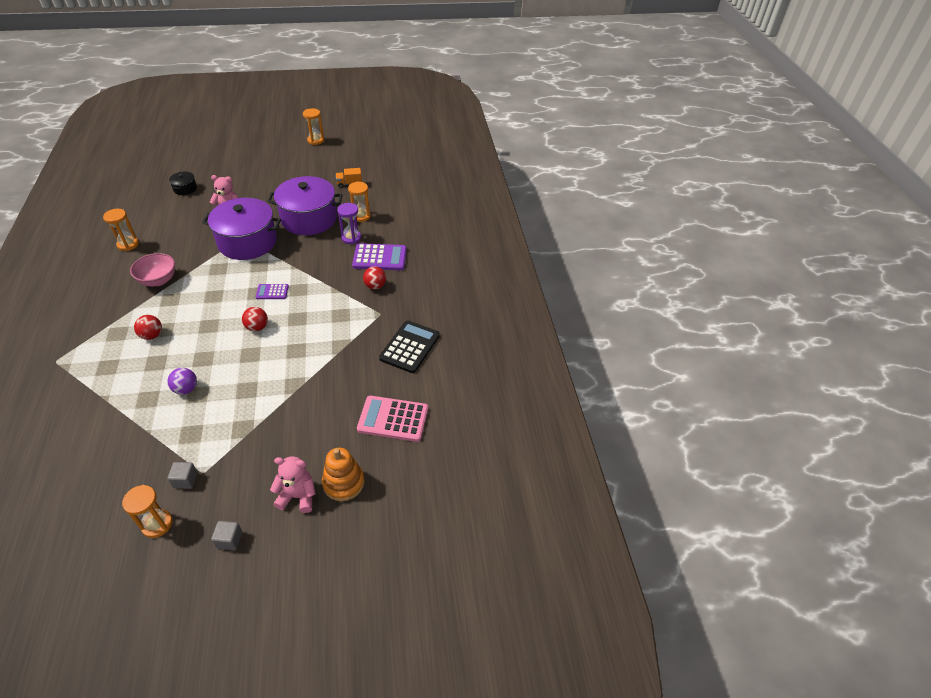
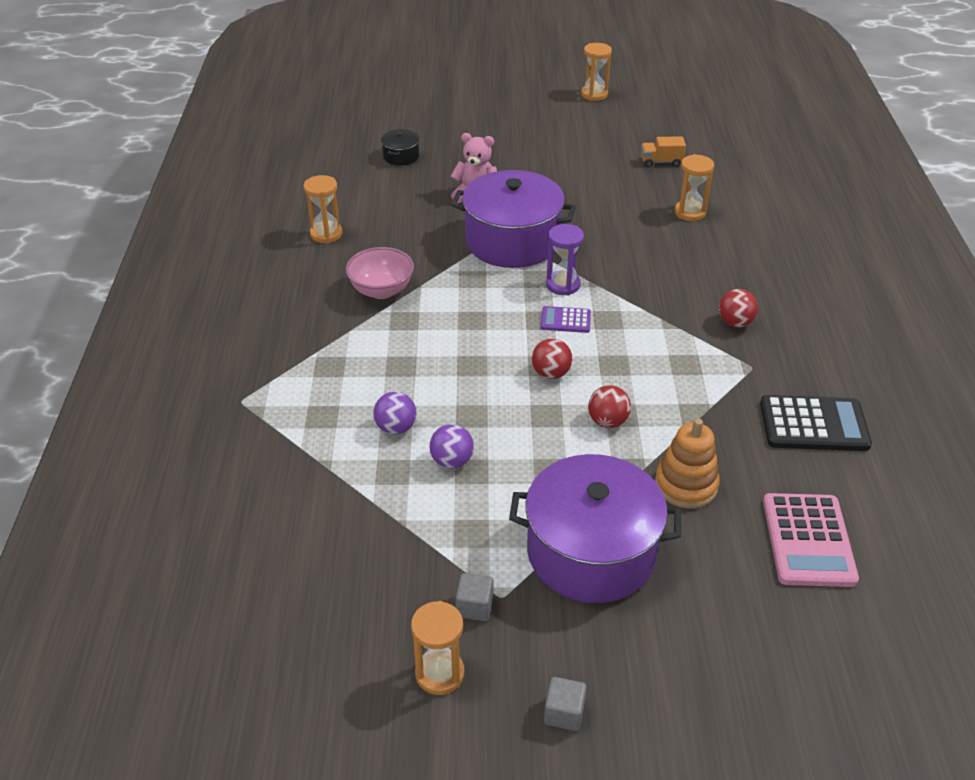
camera: 10 degrees right, 5 degrees down
red ball [134,315,162,340] -> red ball moved to [588,385,631,428]
purple pot [267,176,342,235] -> purple pot moved to [509,454,681,603]
pink teddy bear [270,456,316,513] -> none
orange stacking toy [322,447,364,501] -> orange stacking toy moved to [655,418,720,509]
purple hourglass [337,203,361,244] -> purple hourglass moved to [546,224,584,295]
purple calculator [352,243,407,270] -> none
pink calculator [357,396,428,442] -> pink calculator turned 105 degrees counterclockwise [763,493,859,587]
black calculator [379,321,440,373] -> black calculator turned 60 degrees clockwise [760,395,872,451]
none -> purple ball [373,392,417,434]

